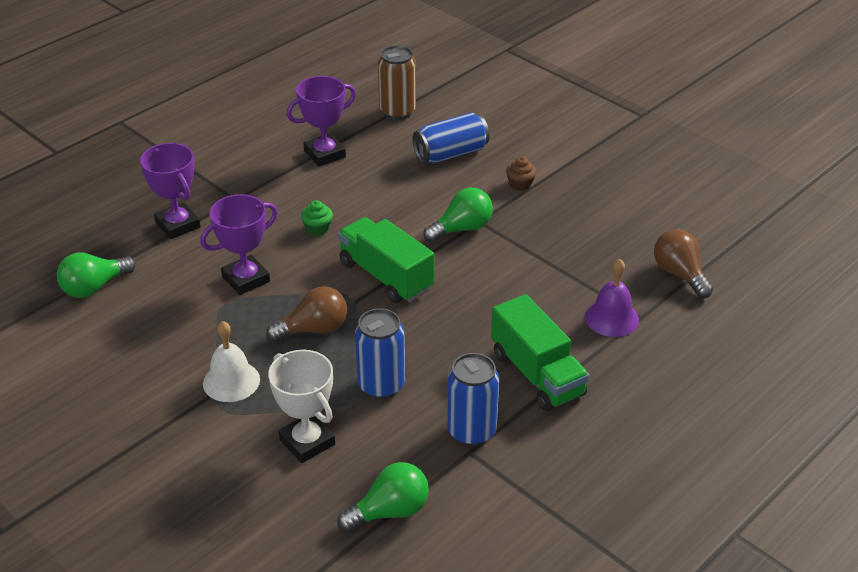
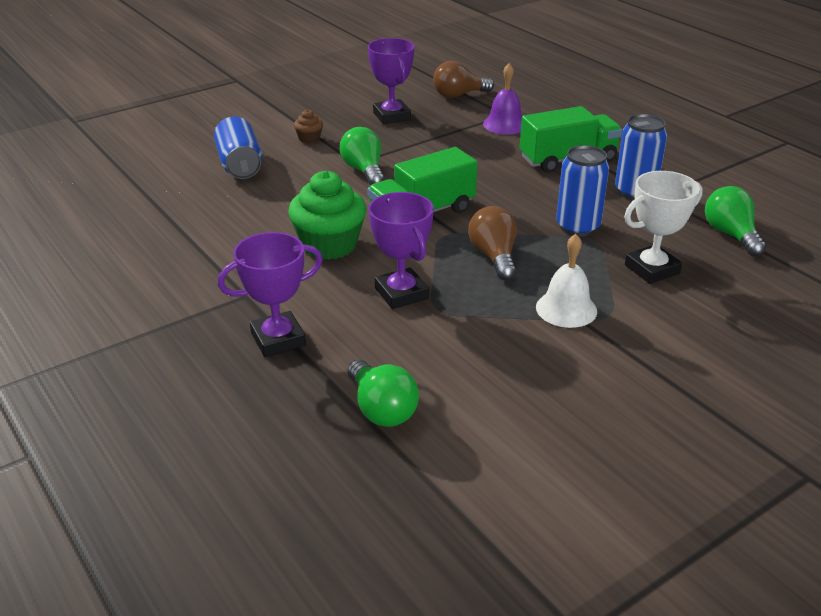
camera: 80 degrees left, 5 degrees down
purple trophy [287,76,356,166] -> purple trophy moved to [368,38,414,124]
green cupcake [301,200,333,236] -> green cupcake [288,171,366,260], size x2.17
brown can [378,45,416,120] -> none

